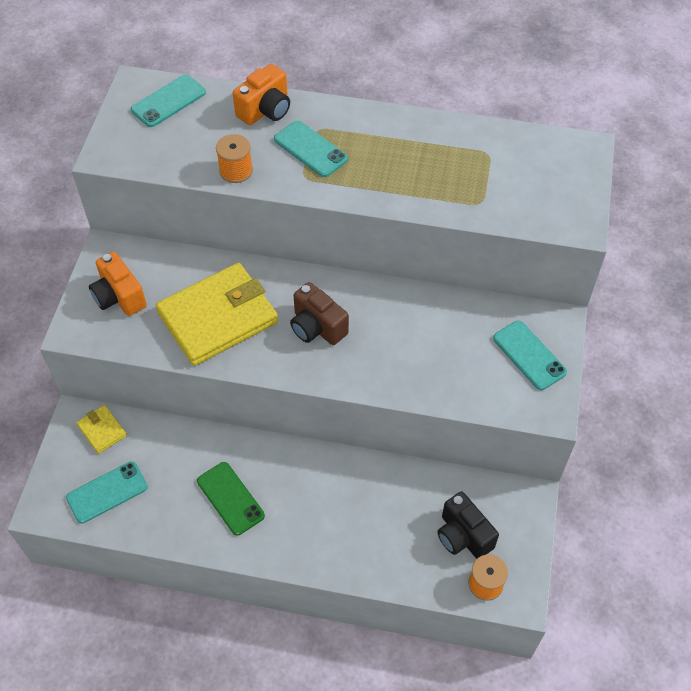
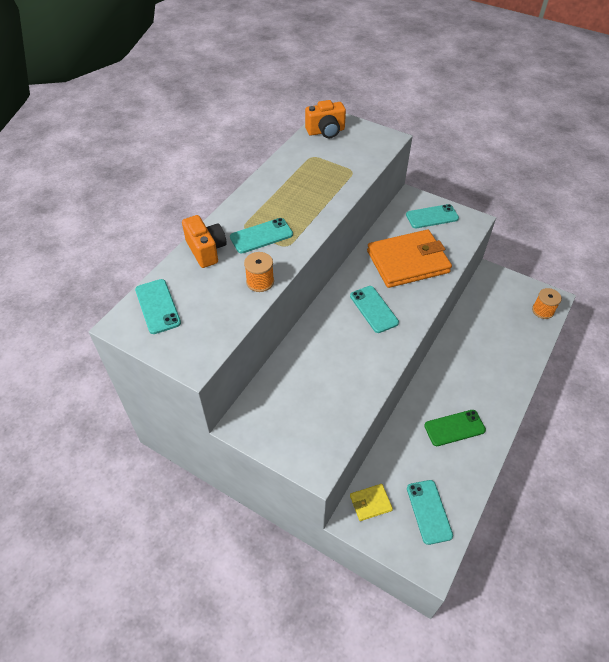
camera: 70 degrees left, 5 degrees down
orange camera [89,252,147,316] -> orange camera moved to [305,100,346,138]
yellow wallet [156,263,278,366] -> none
brown camera [290,282,349,345] -> turquoise phone [350,286,399,333]
black camera [437,491,499,559] -> none
none -> orange wallet [367,230,452,288]

